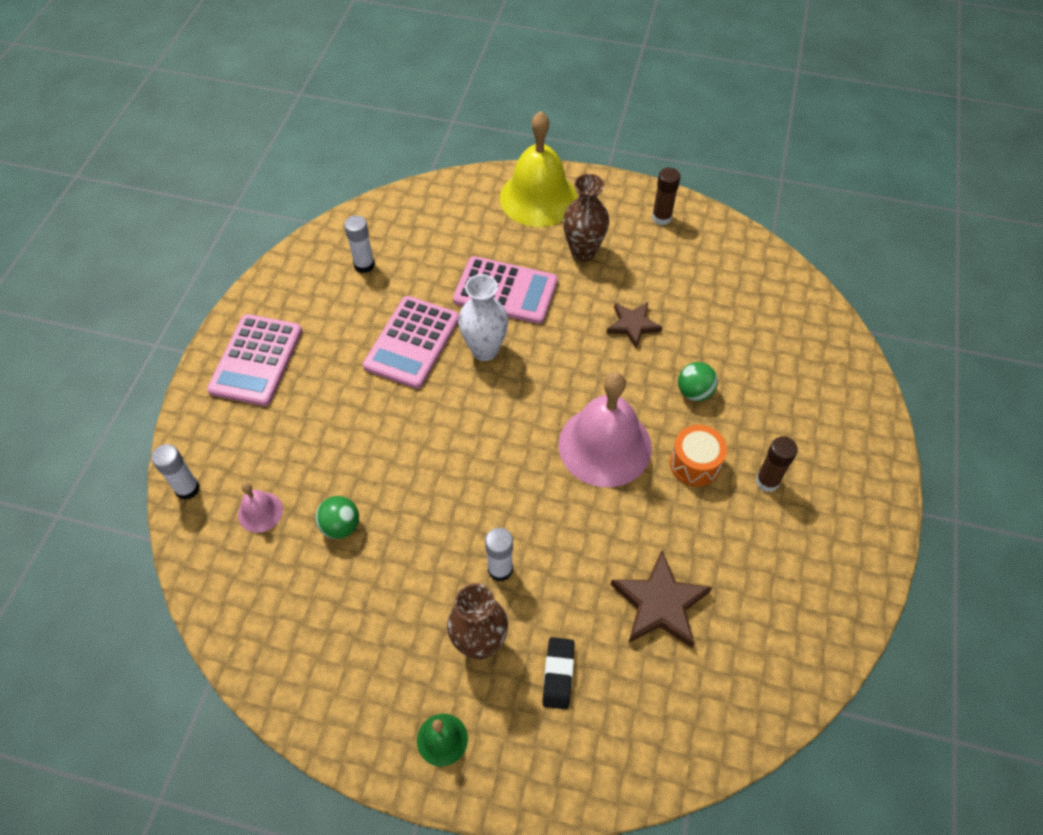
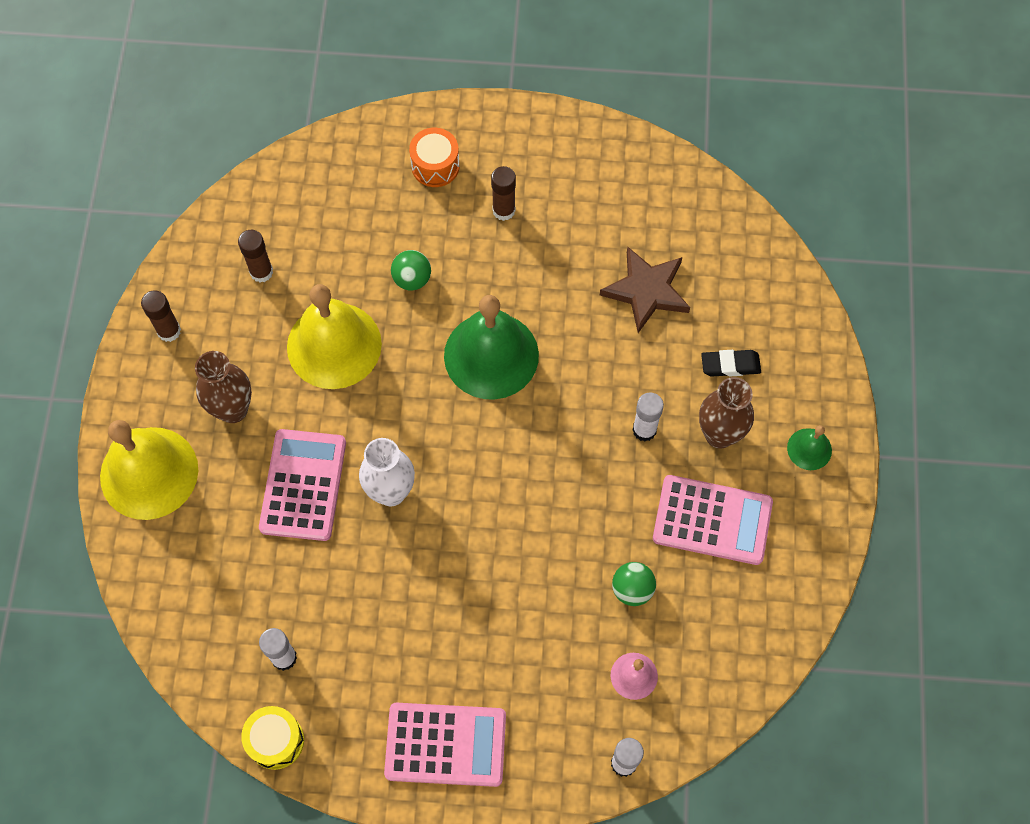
camera: 100 degrees left, 10 degrees up
pink calculator [363,296,459,389] -> pink calculator moved to [653,475,773,565]
pink bell [559,372,652,487] -> green bell [444,295,539,400]
brown star [607,302,662,348] -> yellow bell [287,284,382,389]
orange drum [670,425,727,487] -> orange drum moved to [409,128,460,187]
none -> brown glue stick [238,230,273,282]
none -> yellow drum [241,706,304,770]

